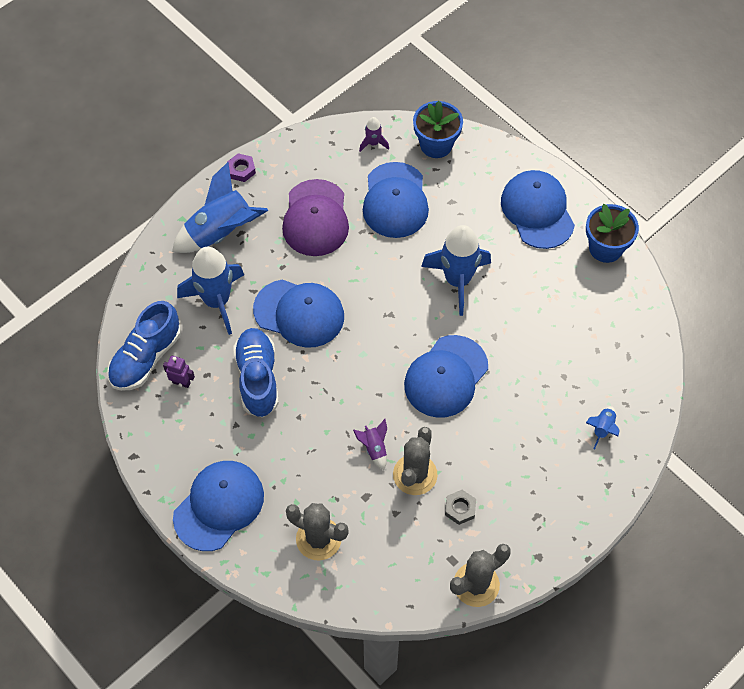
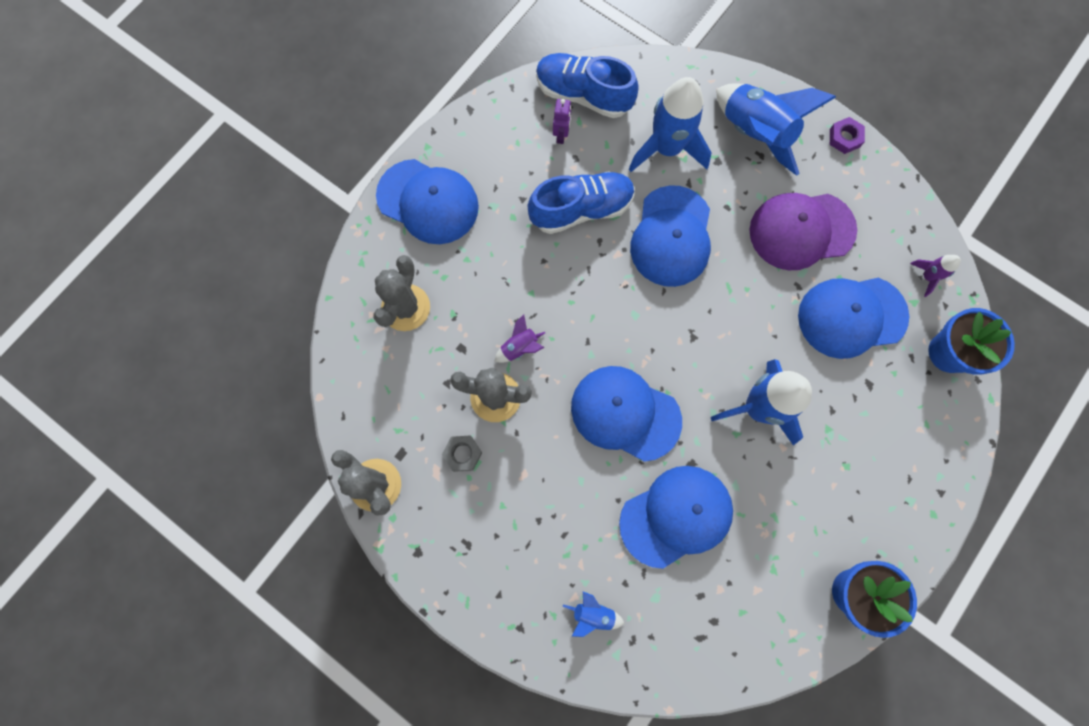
camera: 80 degrees right, 15 degrees up
blue cap [501,170,575,249] -> blue cap moved to [619,466,733,569]

